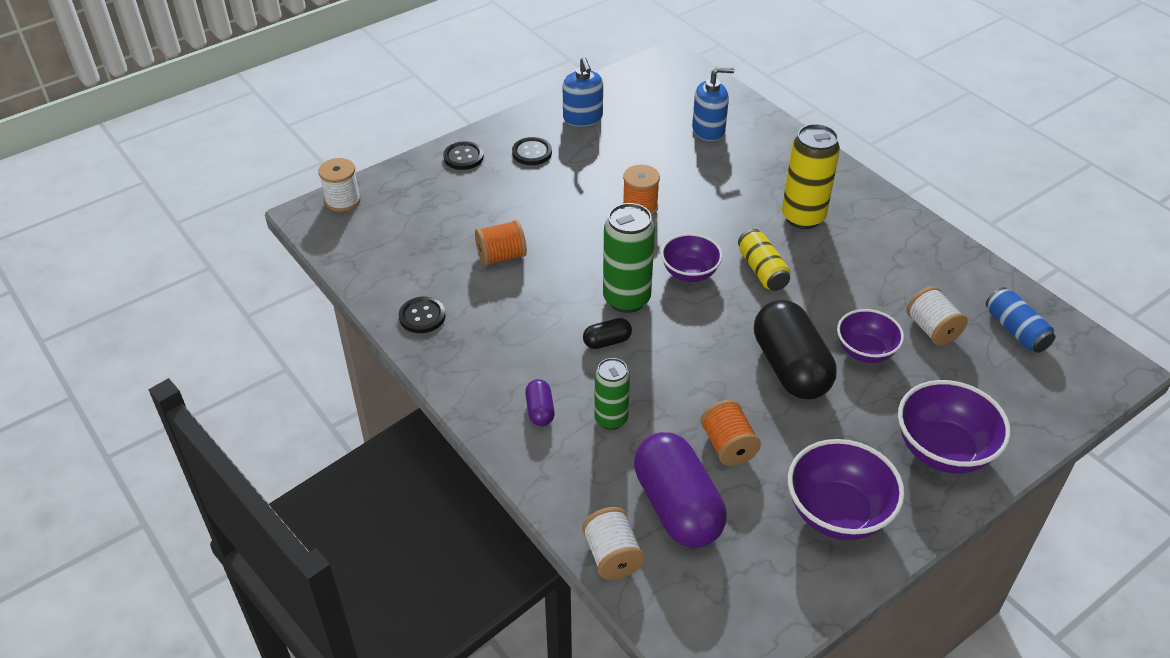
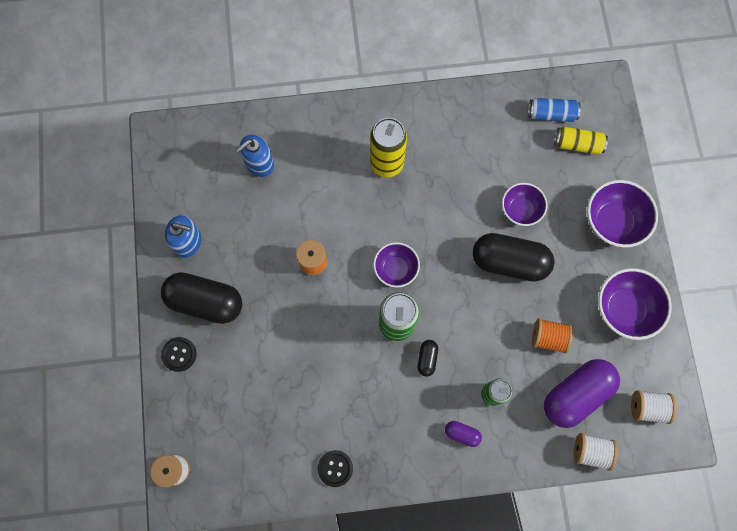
camera: 60 degrees left, 30 degrees up
orange spool [475,220,527,266] -> none
black button [512,137,552,165] -> black capsule [161,272,242,324]
purple capsule [634,432,727,548] -> purple capsule turned 45 degrees counterclockwise [544,359,620,428]
blue soap dispenser [692,67,735,141] -> blue soap dispenser turned 150 degrees counterclockwise [236,135,274,177]
yellow can [738,229,791,291] -> yellow can moved to [554,127,608,155]
white spool [907,286,968,346] -> white spool moved to [631,390,676,424]

